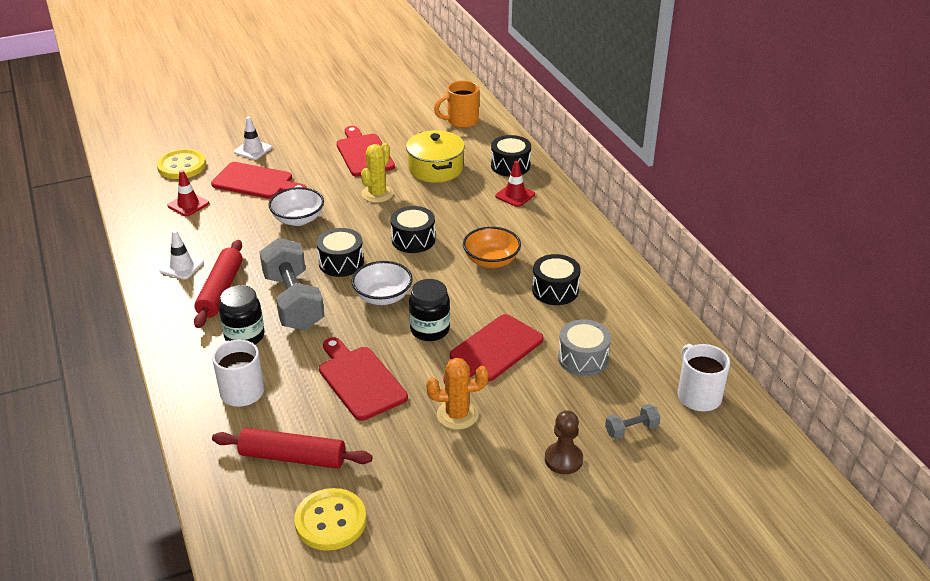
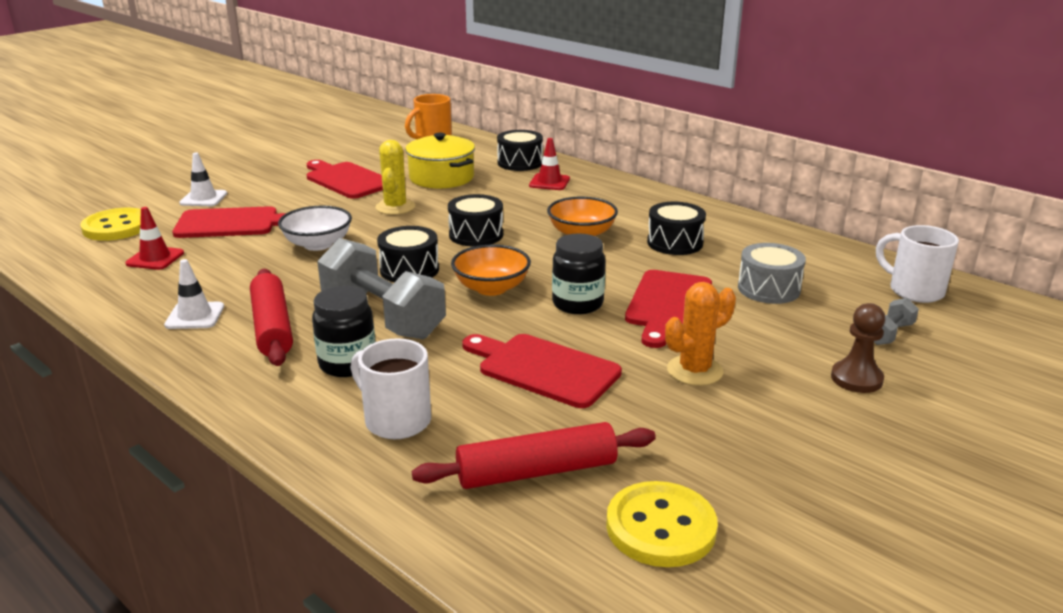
camera: 25 degrees left, 10 degrees down
white bowl [351,261,413,305] -> orange bowl [451,245,531,296]

